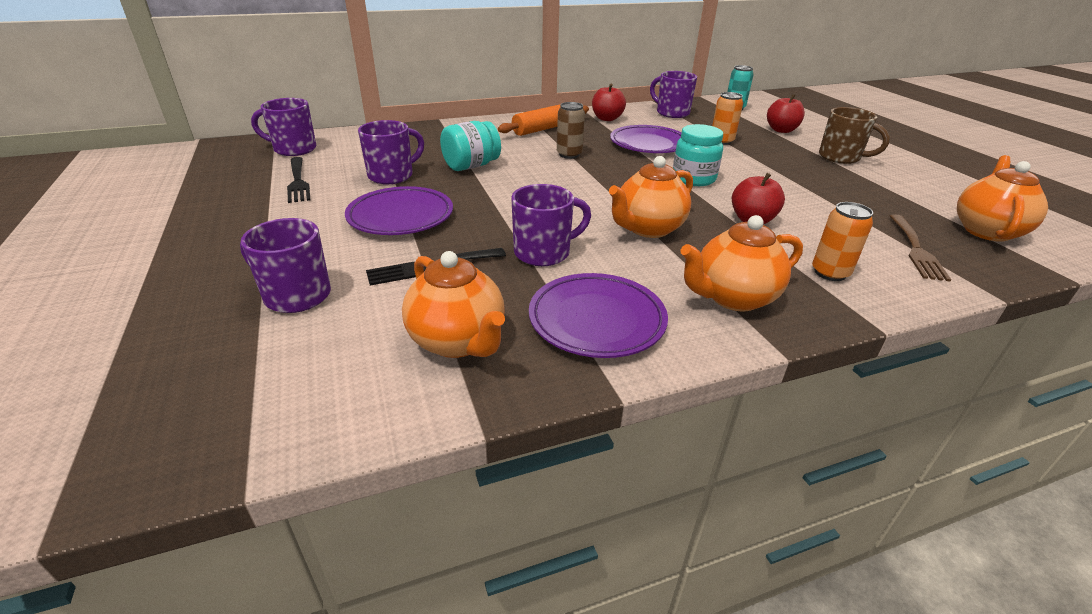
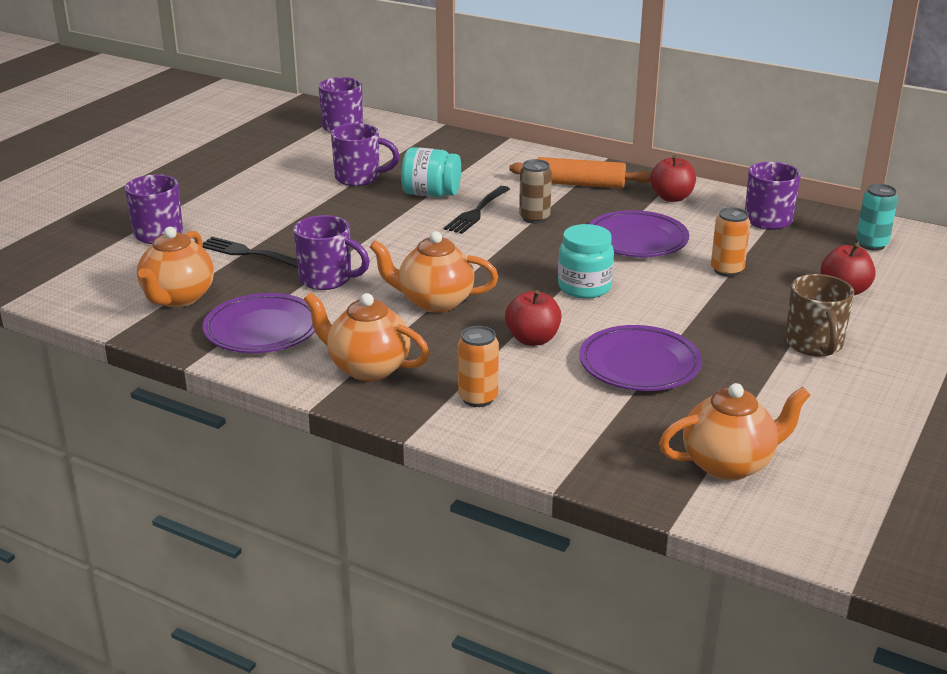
camera: 50 degrees right, 5 degrees down
black fork [287,157,310,203] -> black fork moved to [444,186,510,234]
purple plate [345,186,453,235] -> purple plate moved to [579,325,702,391]
brown fork [890,214,951,281] -> none

